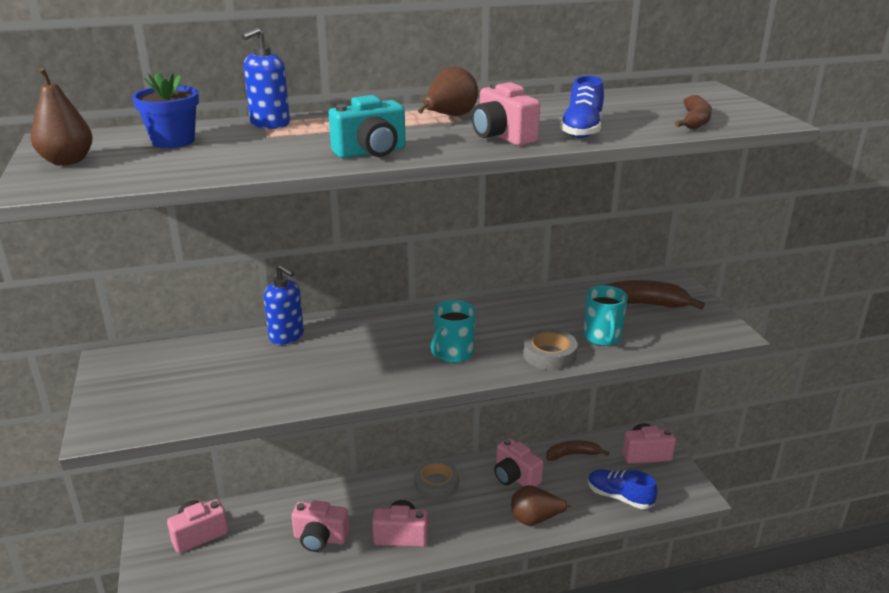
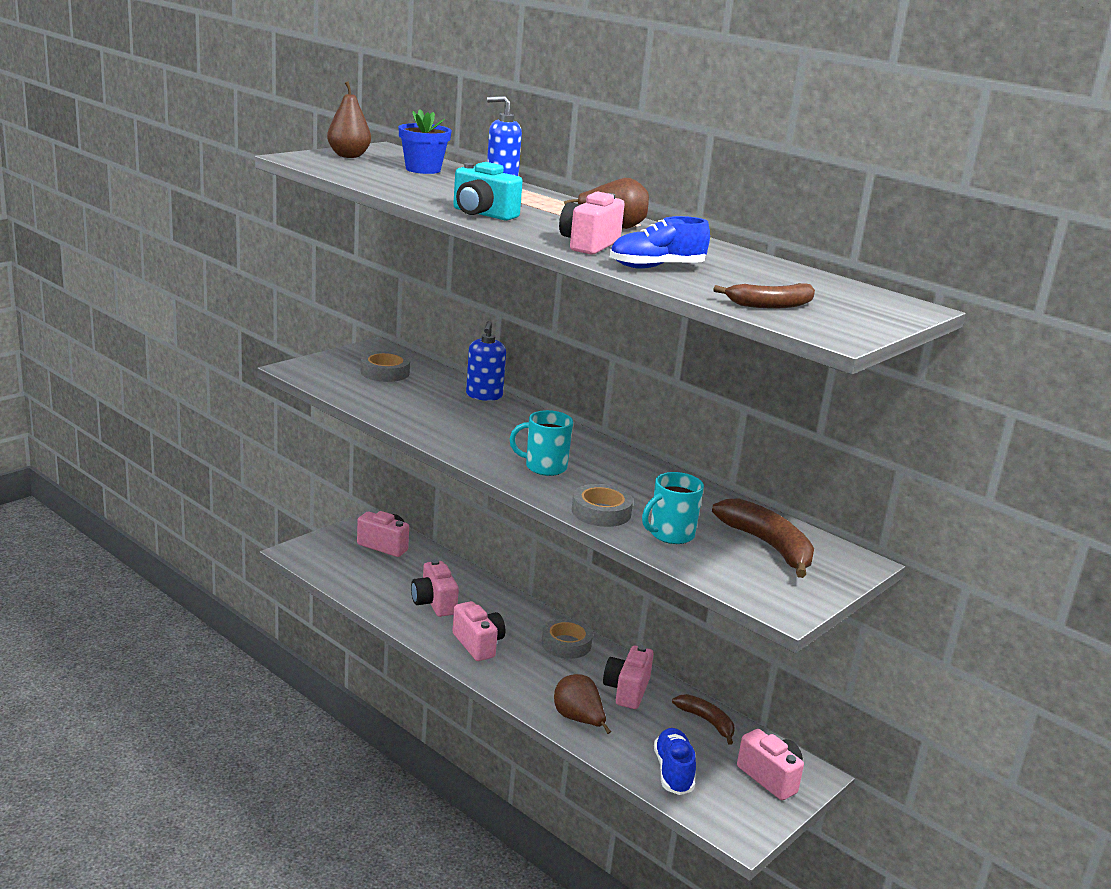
camera: 55 degrees right, 5 degrees down
none -> grey tape [361,351,410,382]

